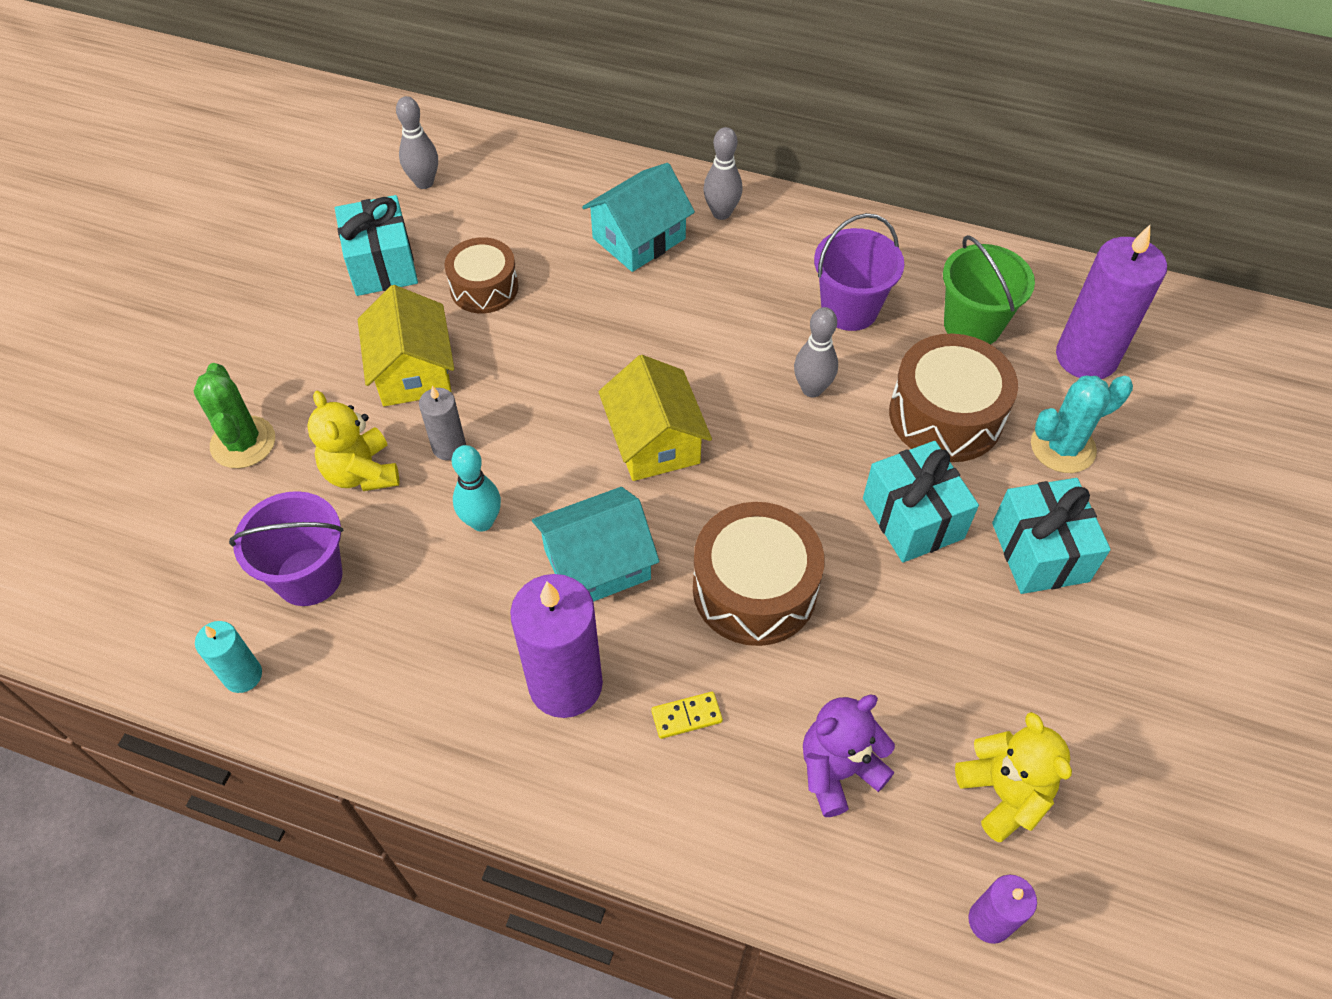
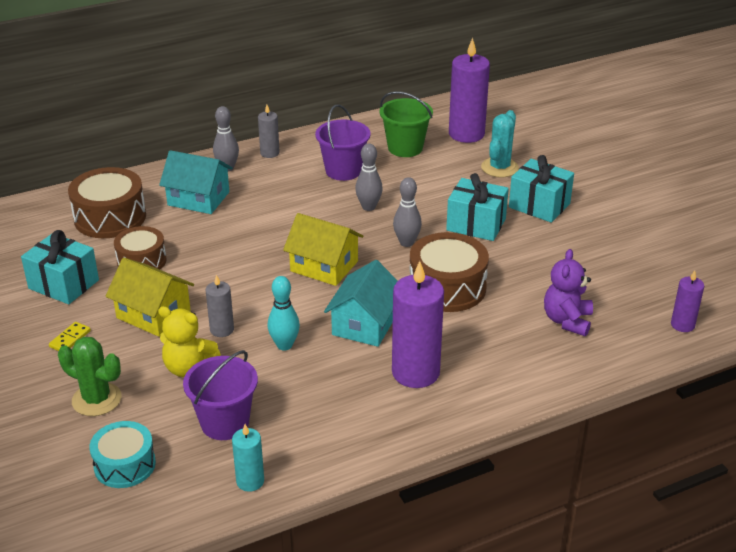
camera: 45 degrees left, 20 degrees down
grey bowling pin [396,96,438,189] -> grey bowling pin moved to [393,177,422,247]
turquoise house [582,163,695,272] -> turquoise house turned 75 degrees counterclockwise [159,150,232,214]
yellow domino [651,692,723,739] -> yellow domino moved to [49,322,91,351]
brown drum [889,333,1018,462] -> brown drum moved to [68,167,146,238]
yellow teddy bear [955,712,1072,842] -> none
none -> turquoise drum [89,421,156,488]
none -> grey candle [258,105,280,158]

